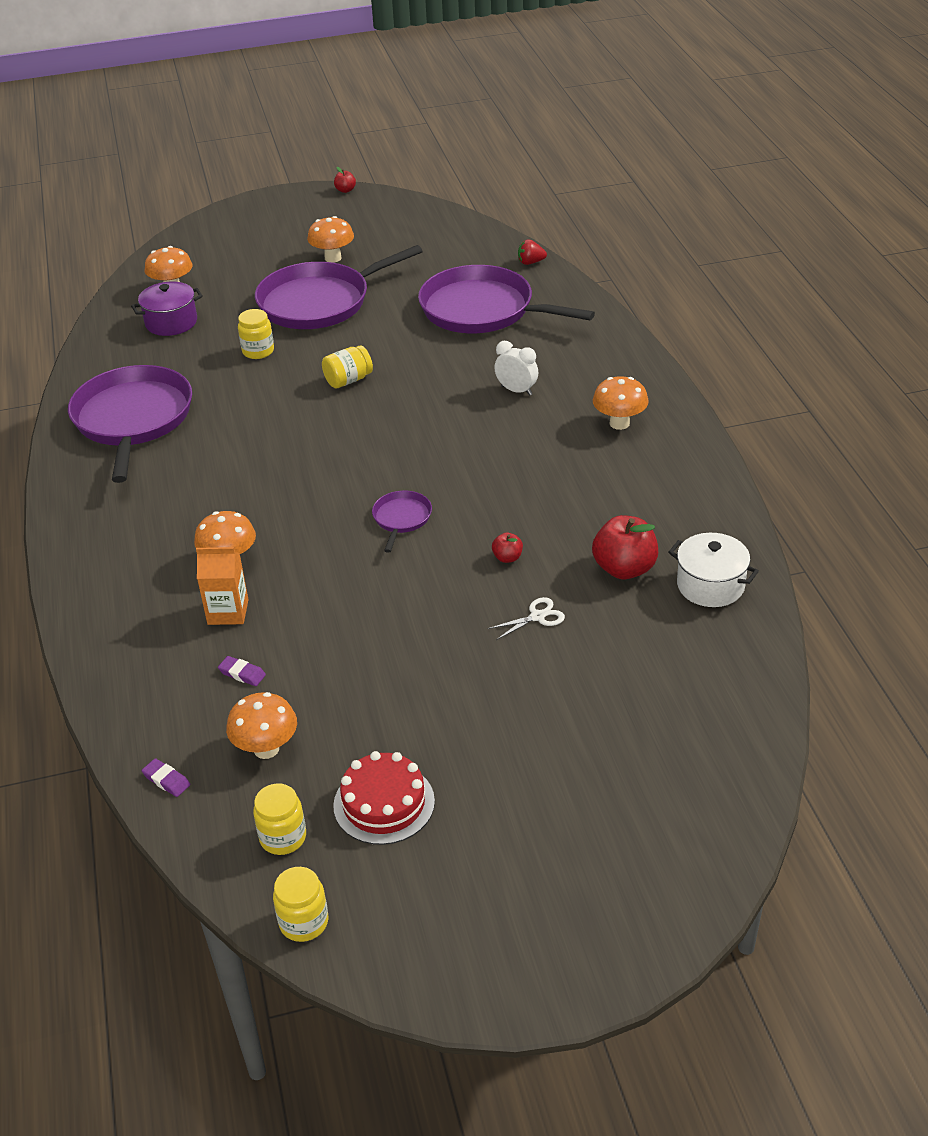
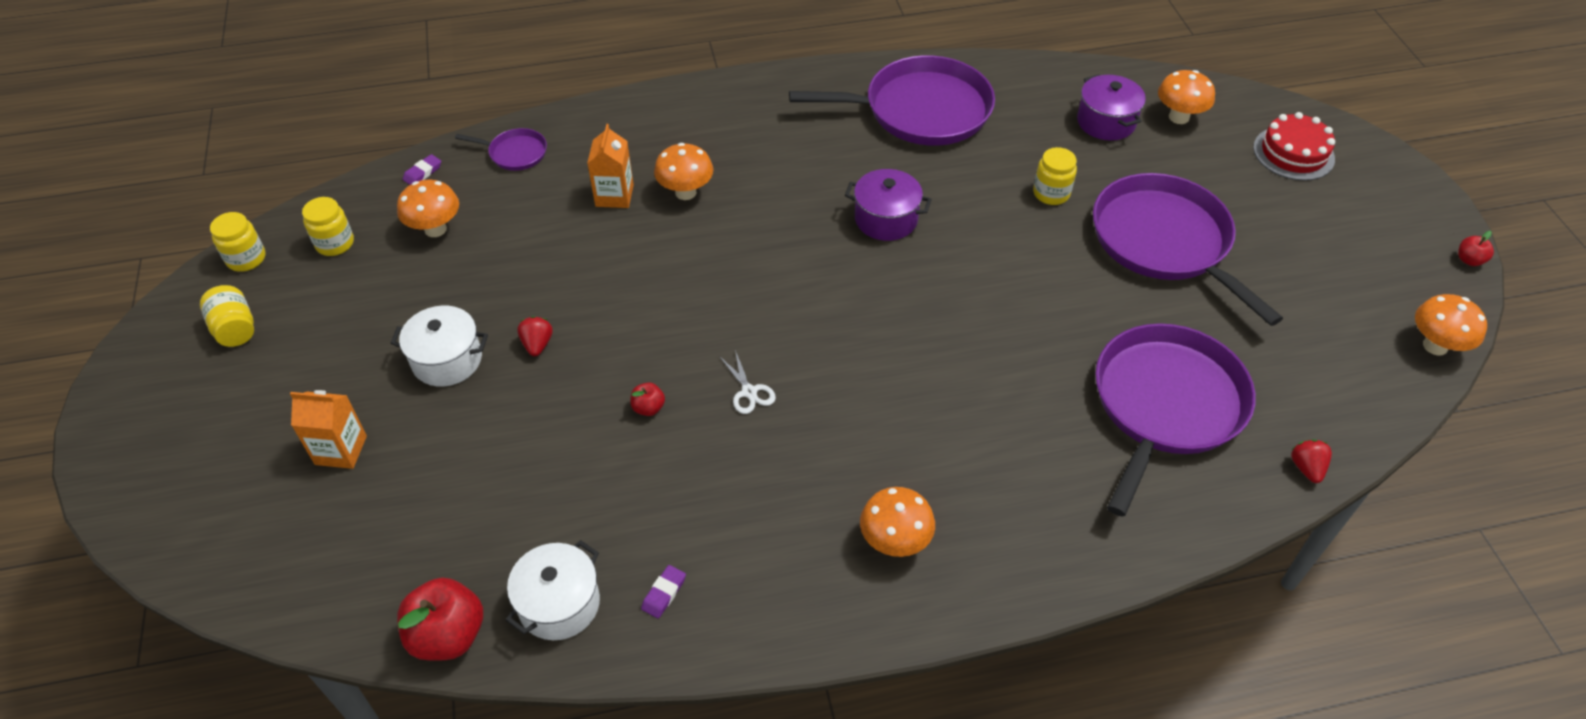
camera: 90 degrees right, 10 degrees up
purple eraser [218,656,266,686] -> purple eraser moved to [641,565,686,618]
orange mushroom [307,216,354,263] -> orange mushroom moved to [1415,294,1487,356]
yellow jar [322,345,373,388] -> yellow jar moved to [200,285,254,347]
red cake [333,751,435,845] -> red cake moved to [1253,112,1335,181]
purple pan [372,491,432,553] -> purple pan moved to [455,128,547,171]
white scissors [488,597,565,640] -> white scissors moved to [719,350,776,414]
white clock [494,341,539,396] -> none
red apple [592,515,658,579] -> red apple moved to [397,578,483,661]
none -> orange carton [290,390,367,469]
none -> white pot [391,306,488,387]
none -> red strawberry [517,316,553,356]
none -> purple pot [845,169,932,241]

